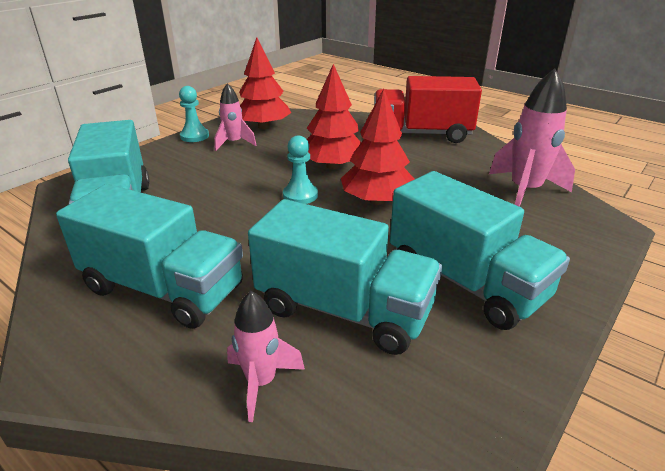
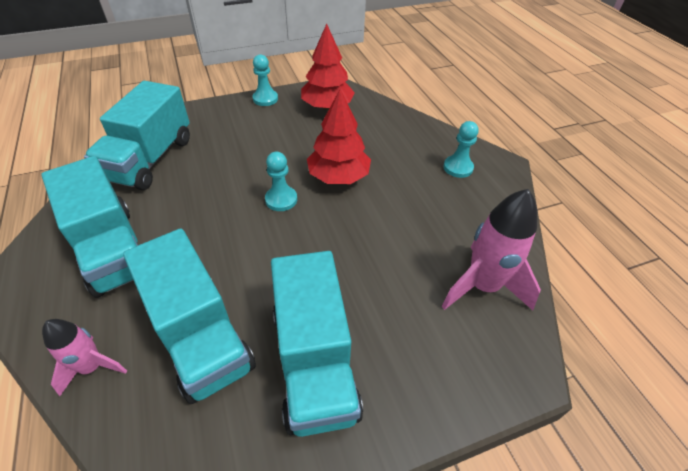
camera: 30 degrees right, 15 degrees up
pink rocket [214,83,257,151] -> none
red tree [341,88,415,205] -> none
red truck [374,76,482,143] -> turquoise pawn [443,121,479,178]

